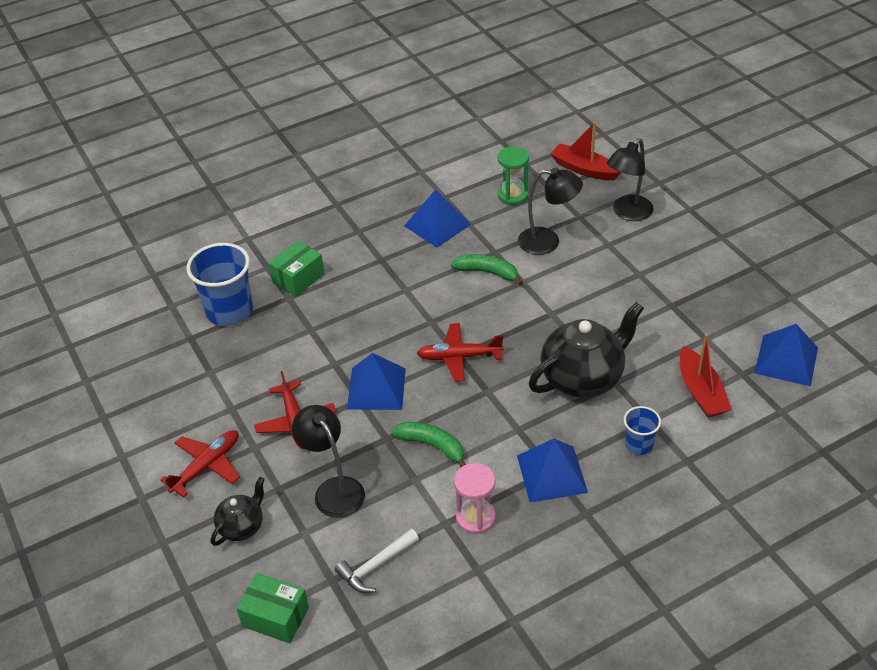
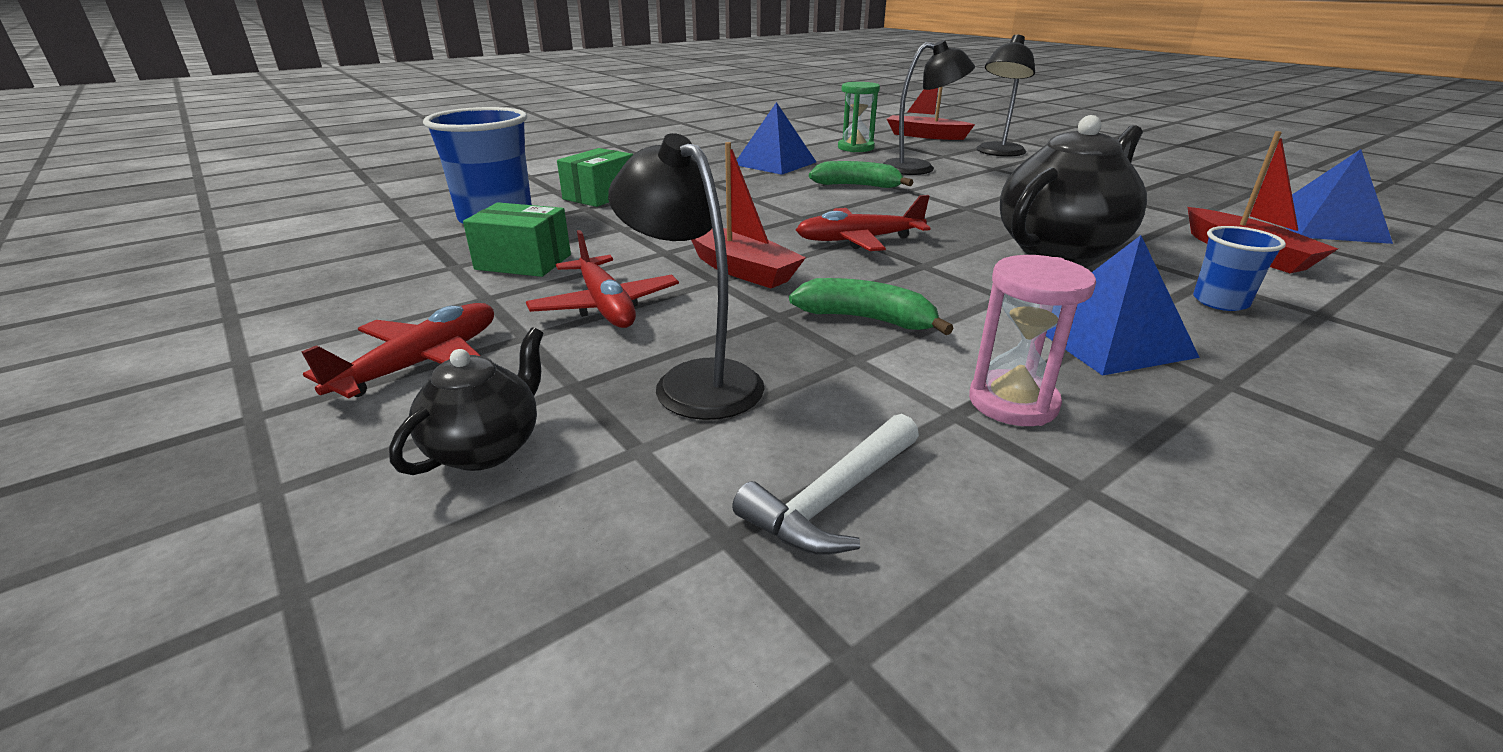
camera: 10 degrees left, 15 degrees down
green box [236,573,309,643] -> green box moved to [463,202,571,277]
blue pyramid [347,353,406,410] -> red boat [691,142,806,288]

